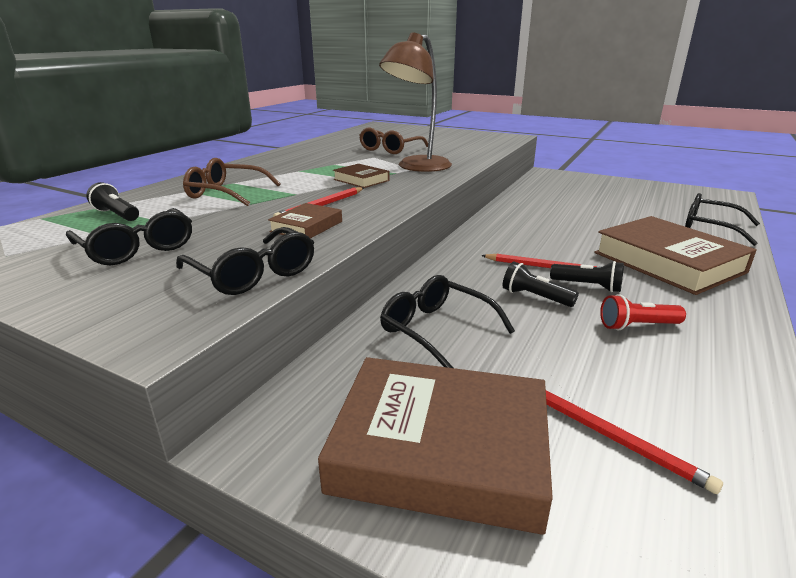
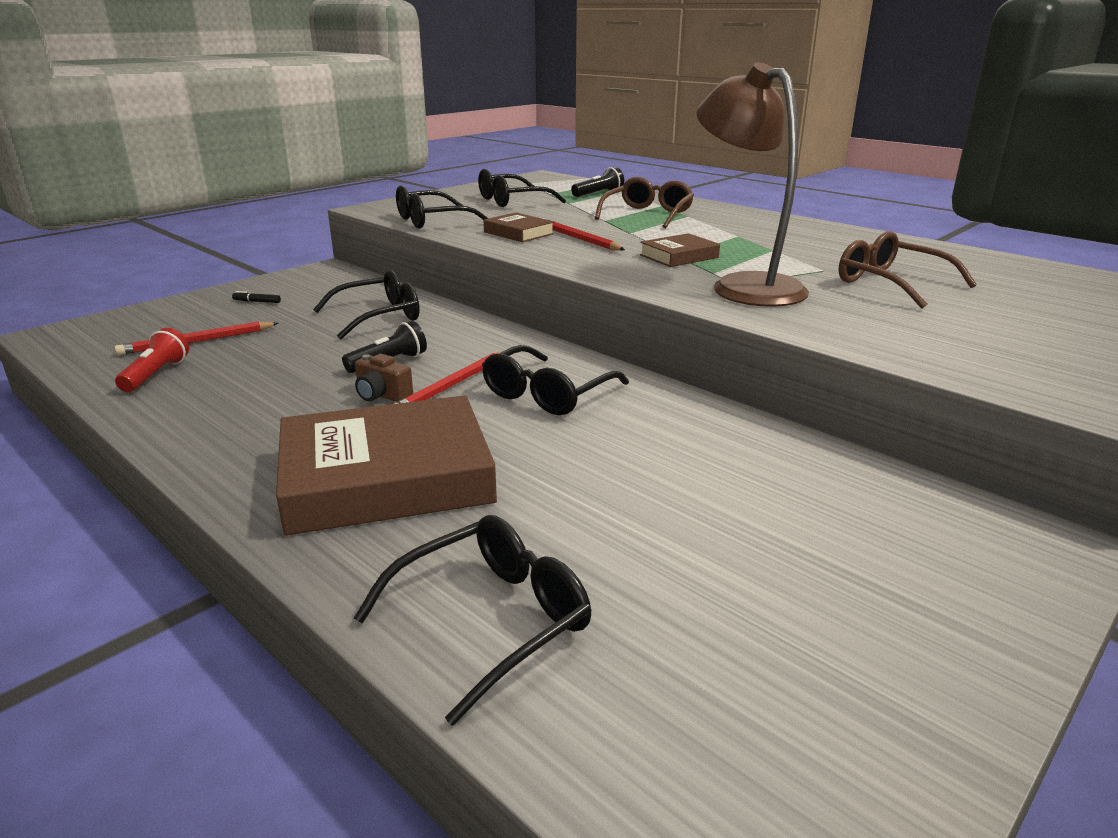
camera: 105 degrees right, 0 degrees up
brown book [318,357,553,535] -> black marker [232,291,281,303]
black flashlight [550,261,624,292] -> brown camera [355,354,413,402]
red flashlight [600,294,686,330] -> red flashlight moved to [115,328,189,392]
none -> black glasses [482,345,629,415]

